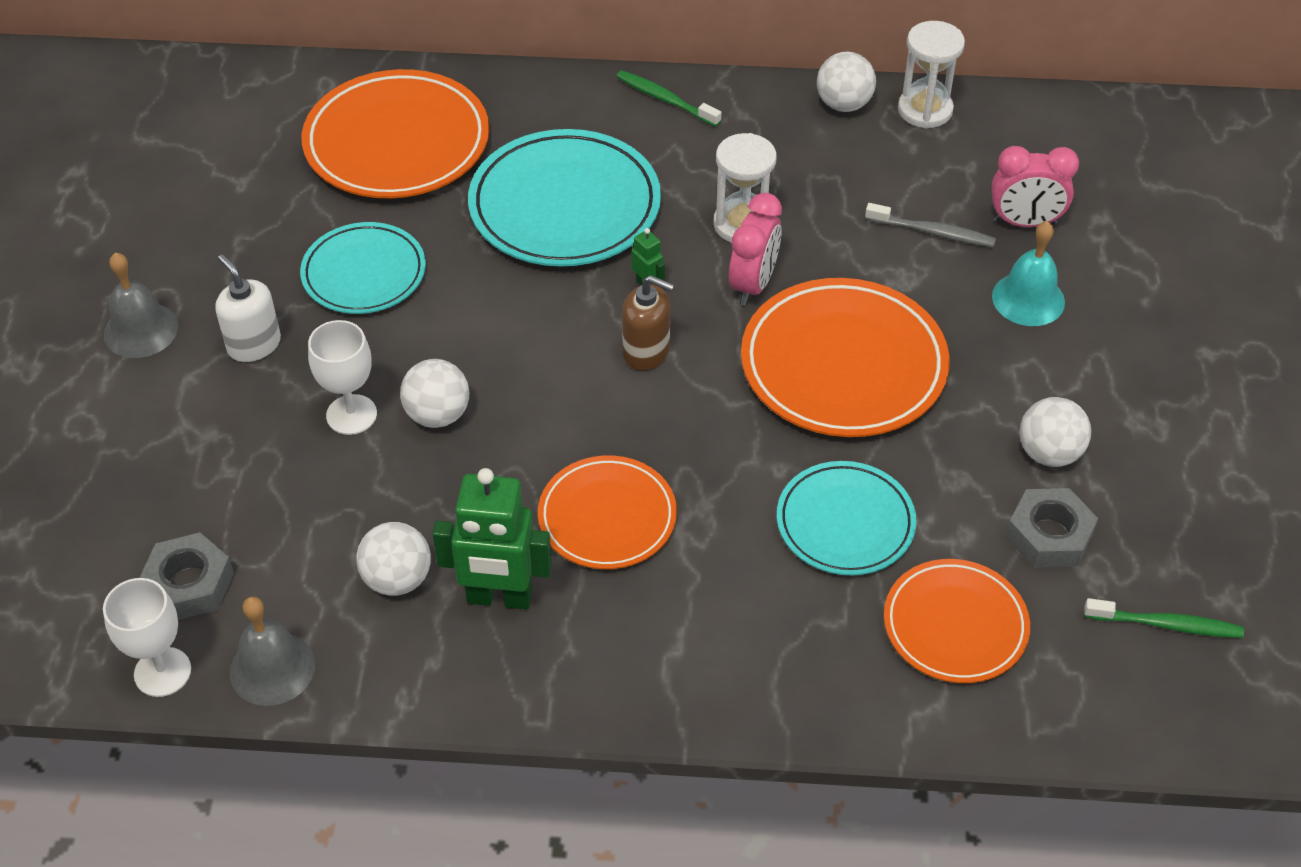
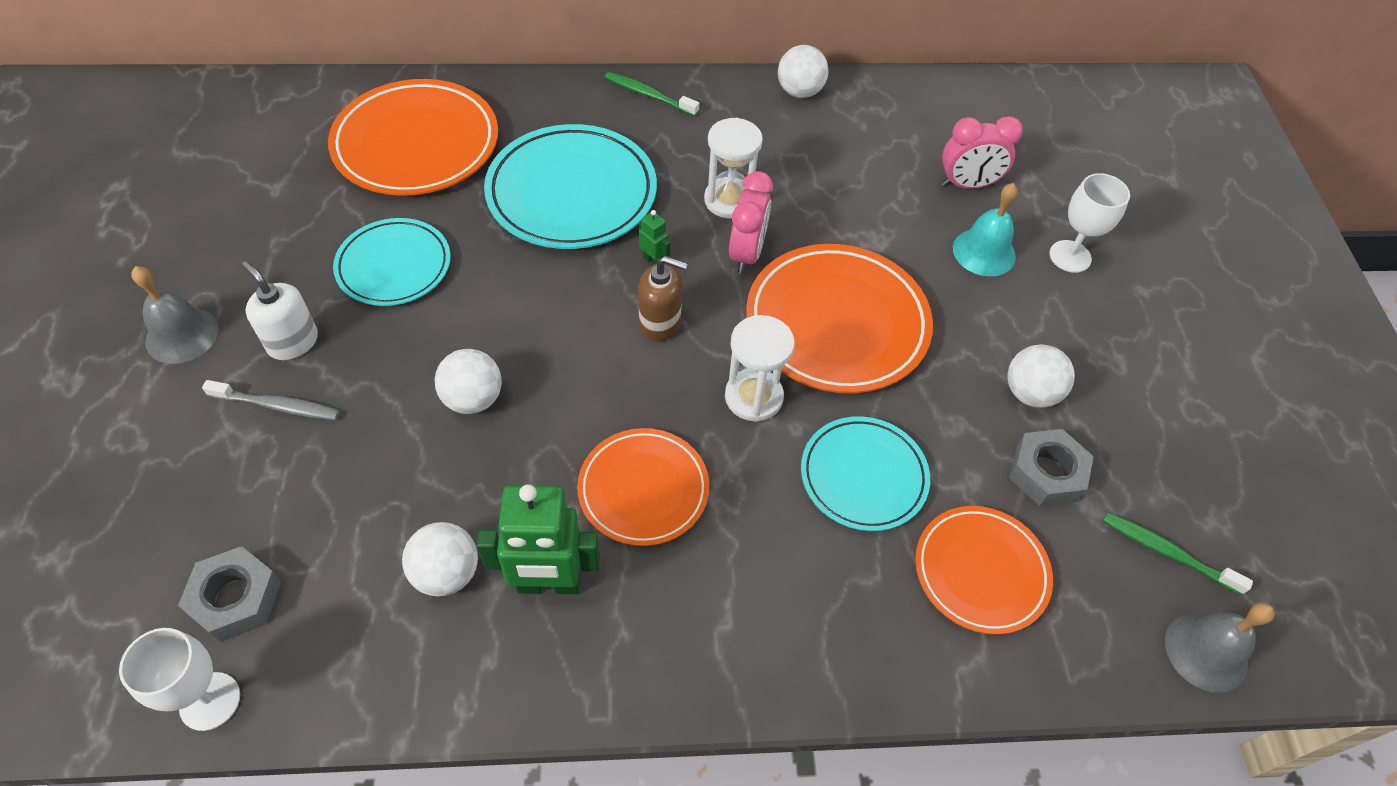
camera: 10 degrees left, 5 degrees up
grey bell [230,597,315,706] -> grey bell moved to [1165,603,1275,693]
white goblet [308,320,377,435] -> white goblet moved to [1049,173,1130,273]
grey toothbrush [865,203,996,247] -> grey toothbrush moved to [202,380,340,420]
white hourglass [898,21,965,128] -> white hourglass moved to [725,315,795,422]
green toothbrush [1084,598,1244,638] -> green toothbrush turned 150 degrees counterclockwise [1103,512,1253,595]

